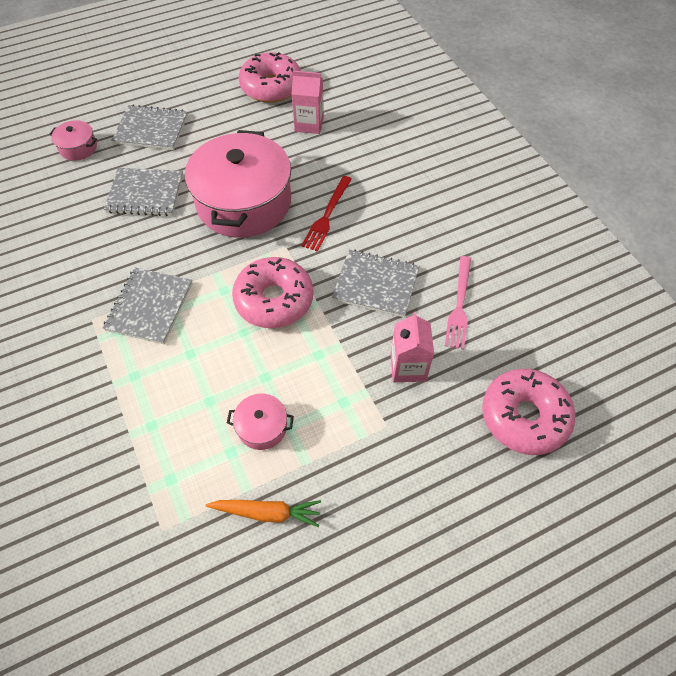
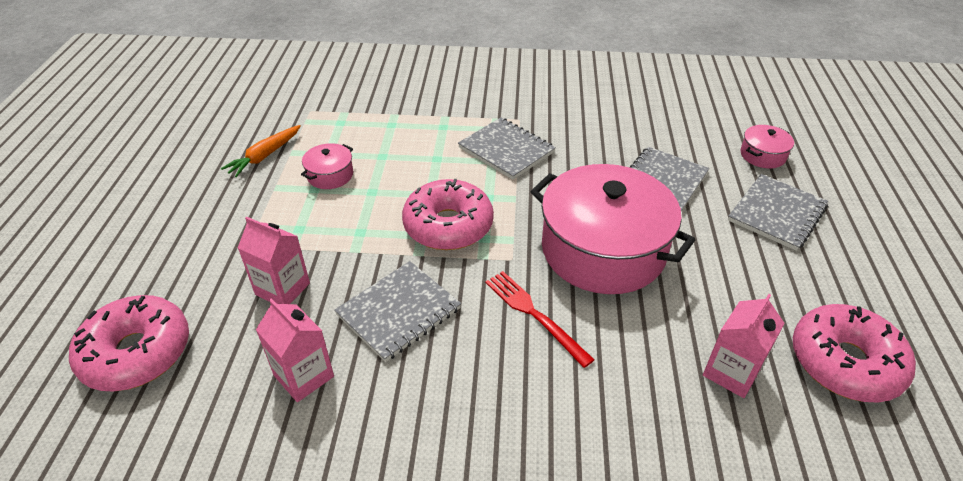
camera: 120 degrees right, 15 degrees down
pink fork [445,256,471,350] -> pink carton [256,298,334,402]

